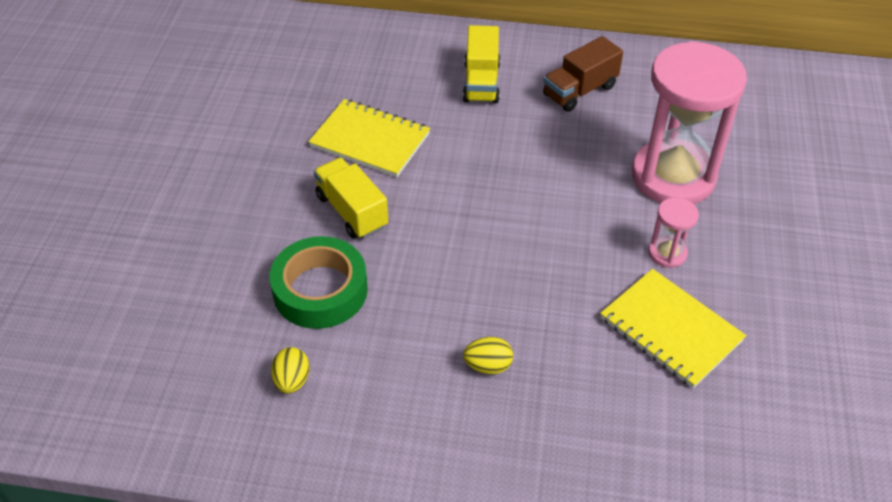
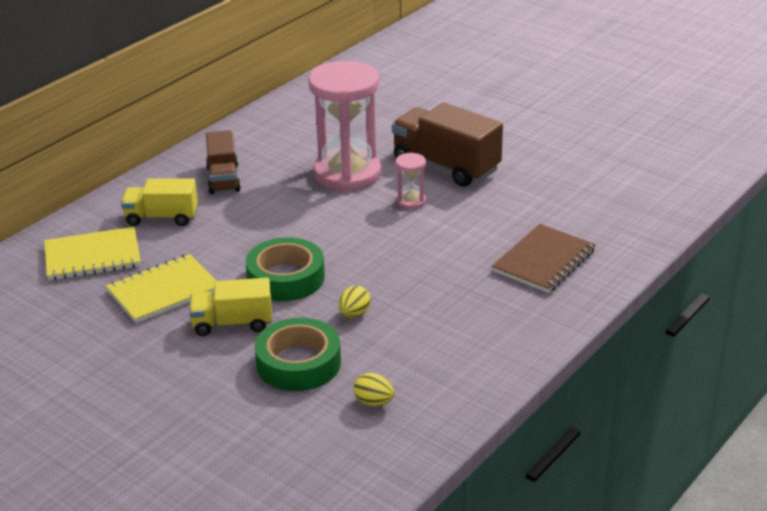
camera: 60 degrees left, 15 degrees down
yellow truck [463,25,500,103] -> yellow truck turned 150 degrees clockwise [121,178,198,226]
yellow egg [463,337,513,374] -> yellow egg moved to [339,286,371,318]
yellow notebook [600,269,746,388] -> yellow notebook moved to [44,227,141,281]
none -> green tape [246,237,325,301]
none -> brown truck [392,102,503,187]
none -> brown notebook [492,224,596,293]

